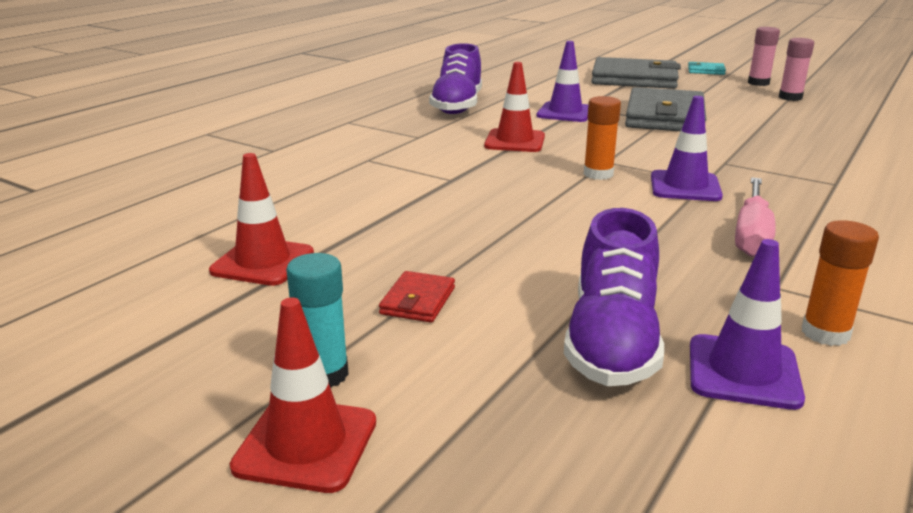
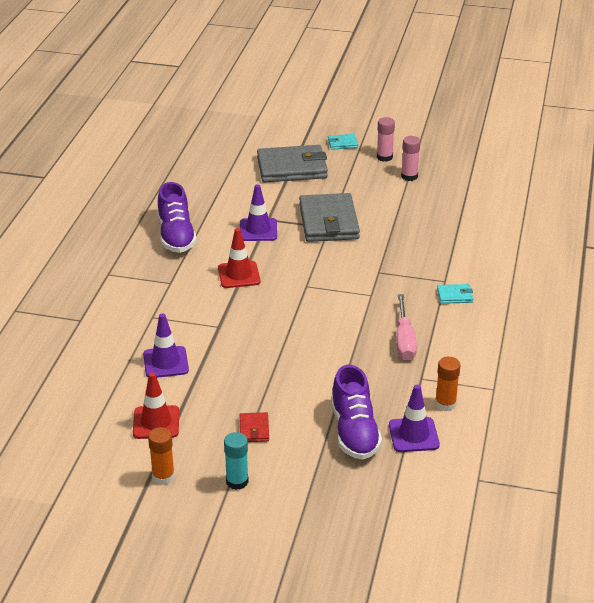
camera: 20 degrees left, 10 degrees up
red traffic cone [230,297,376,493] -> none
orange glue stick [584,96,621,180] -> orange glue stick moved to [148,427,175,485]
purple traffic cone [651,96,723,201] -> purple traffic cone moved to [143,313,189,378]
none -> turquoise wallet [437,284,473,304]

